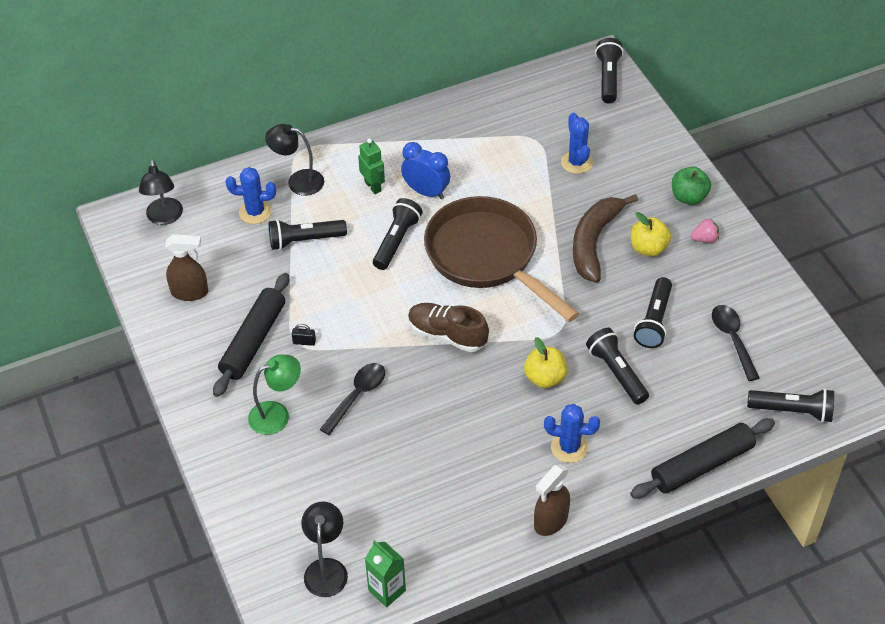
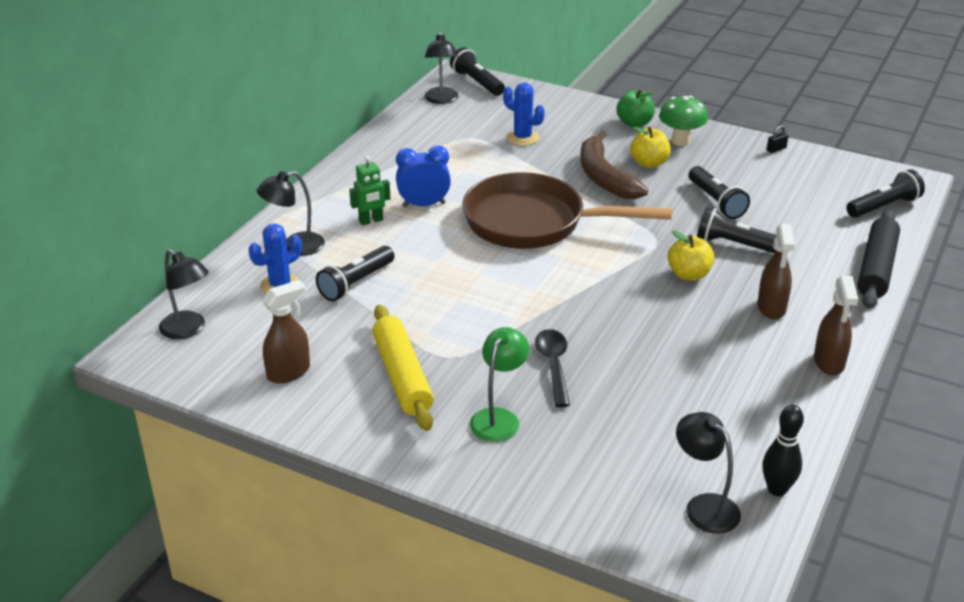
camera: 40 degrees left, 15 degrees down
black rolling pin [213,273,289,397] -> yellow rolling pin [372,305,434,431]
black padlock [292,324,316,346] -> black padlock moved to [767,125,788,153]
green robot [358,138,385,194] -> green robot turned 135 degrees clockwise [349,156,390,226]
green carton [365,540,406,607] -> black bowling pin [762,405,804,496]
black flashlight [373,198,423,270] -> none
brown shoe [408,303,489,352] -> none
blue cactus [544,404,600,463] -> brown spray bottle [757,224,795,319]
pink strawberry [691,219,719,243] -> green mushroom [659,96,708,146]
black spoon [712,305,760,381] -> none
none -> black lamp [424,31,458,104]

